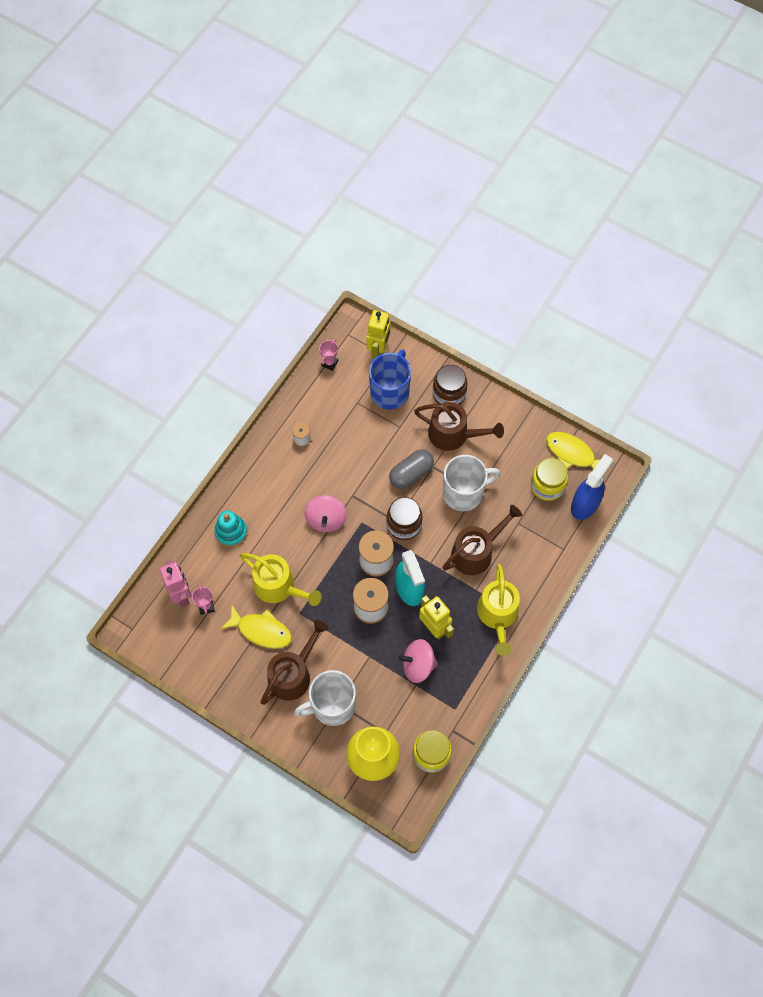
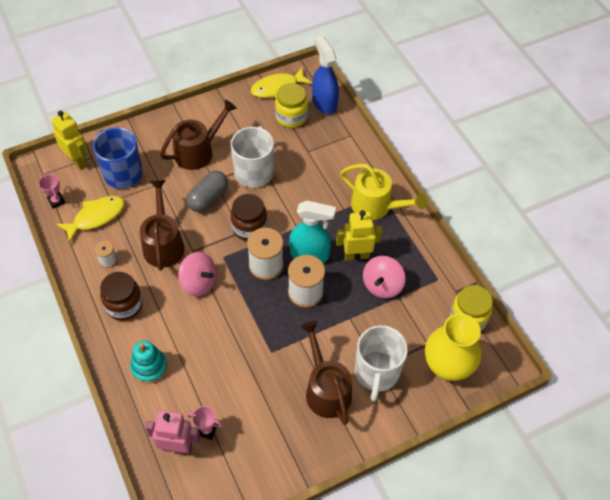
camera: 60 degrees left, 10 degrees down
yellow fish [221,605,292,649] -> yellow fish moved to [56,196,125,243]
yellow watering can [240,553,321,606] -> none
grey capsule [389,449,434,489] -> grey capsule turned 45 degrees clockwise [186,171,228,212]
brown jar [433,365,467,405] -> brown jar moved to [100,272,143,321]
brown watering can [443,505,522,575] -> brown watering can moved to [140,180,185,271]

